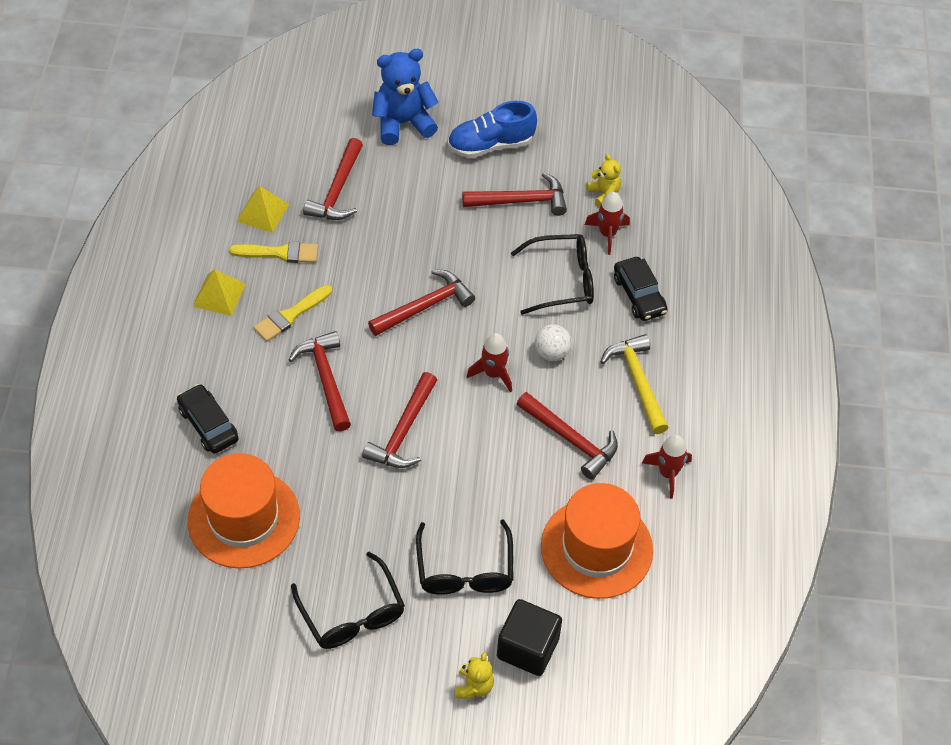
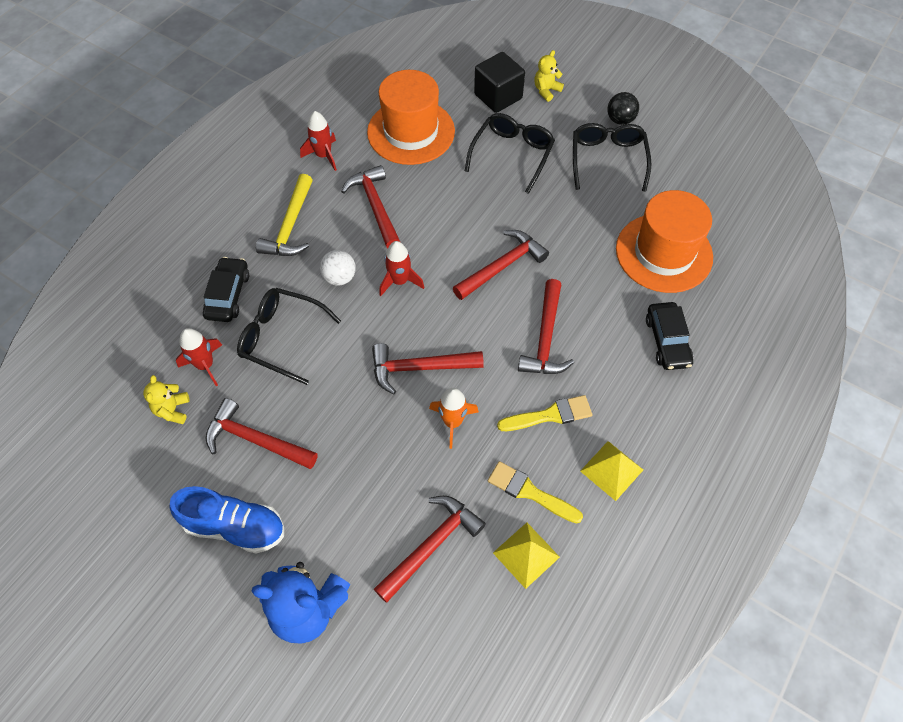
camera: 150 degrees left, 5 degrees up
none -> orange rocket [429,388,479,449]
none -> black ball [607,92,639,125]

